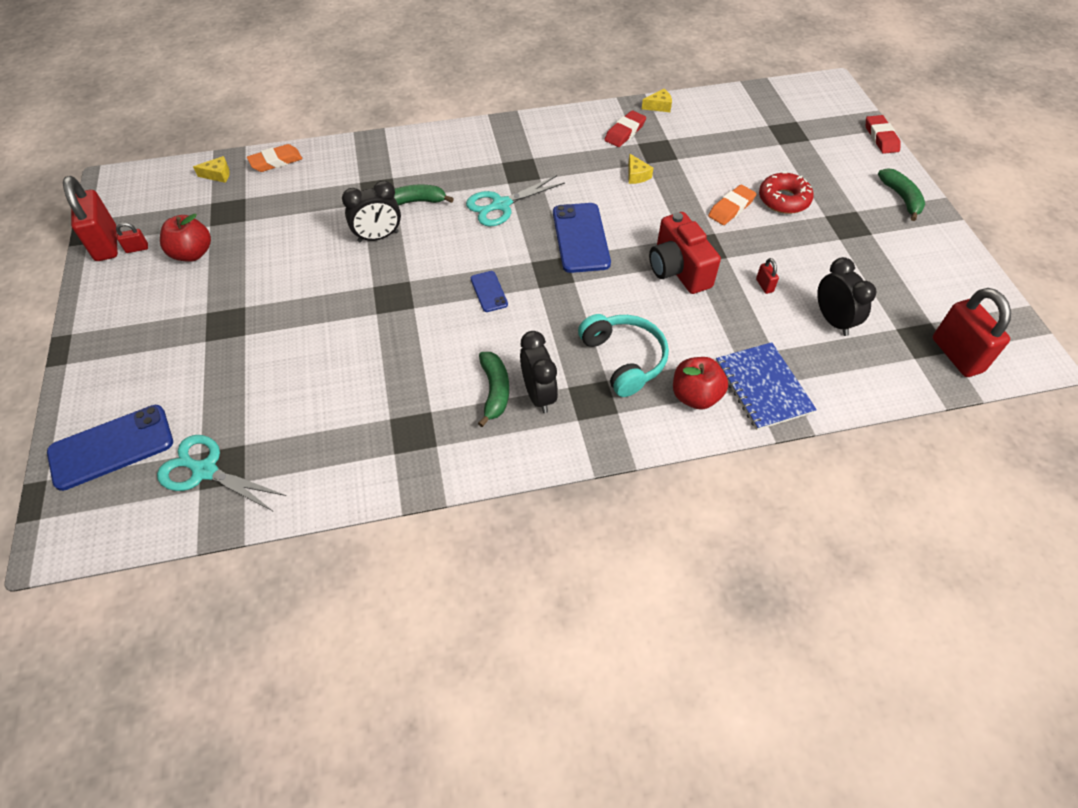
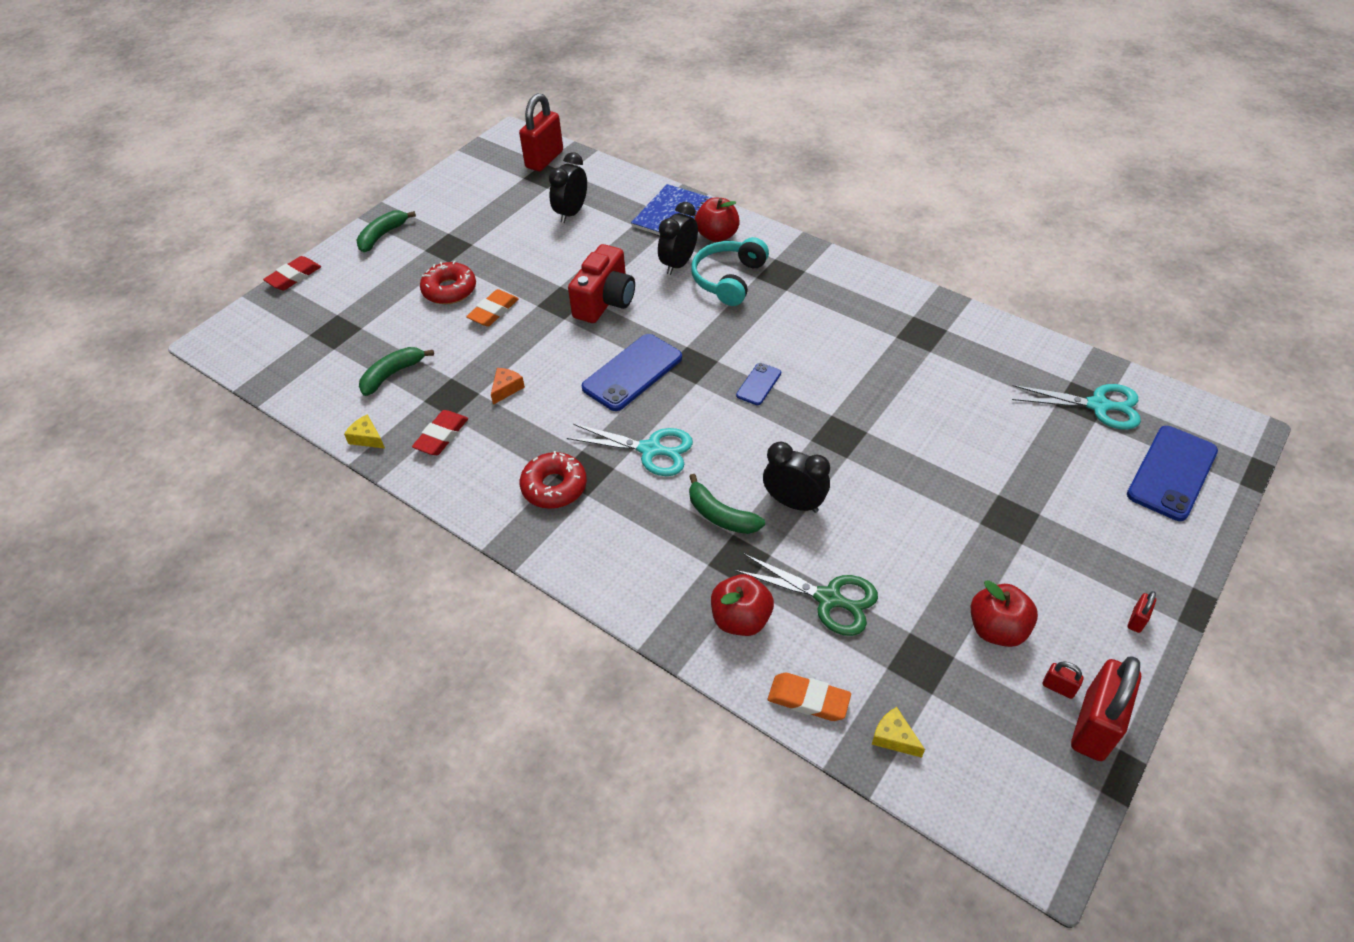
camera: 130 degrees left, 5 degrees down
blue phone [47,405,173,491] -> blue phone turned 75 degrees counterclockwise [1127,426,1218,521]
turquoise scissors [157,435,286,512] -> turquoise scissors turned 60 degrees counterclockwise [1012,384,1141,430]
green banana [478,352,509,427] -> green banana moved to [359,347,434,396]
black clock [520,331,558,413] -> black clock moved to [658,202,698,275]
red eraser [604,110,646,147] -> red eraser turned 60 degrees counterclockwise [412,410,468,455]
yellow cheese [628,154,653,184] -> orange cheese [491,368,525,405]
orange eraser [708,185,756,225] -> orange eraser turned 60 degrees counterclockwise [466,289,518,327]
red padlock [756,258,779,294] -> red padlock moved to [1128,591,1156,633]
none -> red donut [520,451,587,509]
none -> red apple [711,574,774,636]
none -> green scissors [735,554,878,636]

